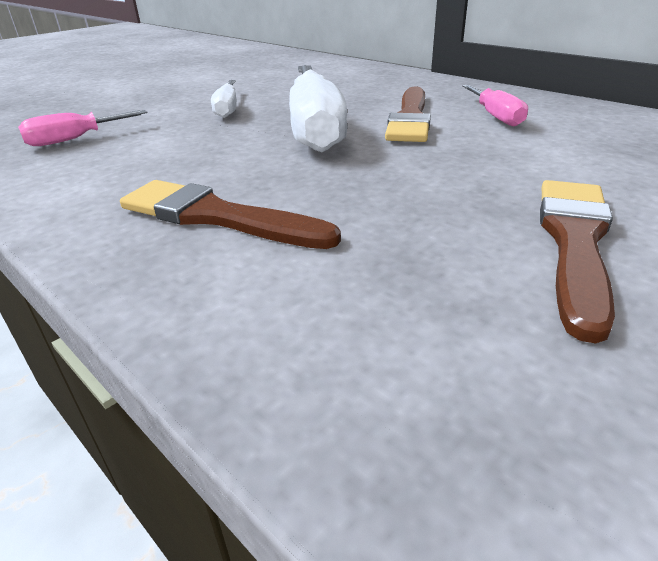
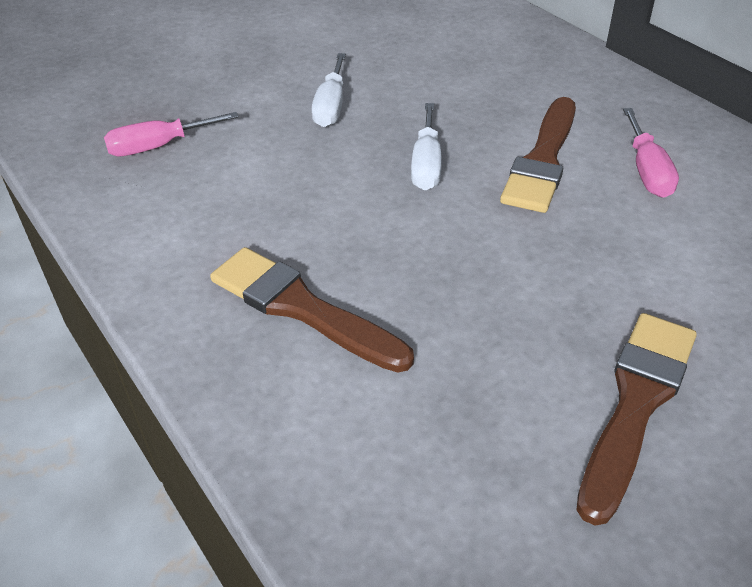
camera: 10 degrees right, 10 degrees up
white screwdriver [289,65,348,152] -> white screwdriver [411,103,442,190], size x0.50

